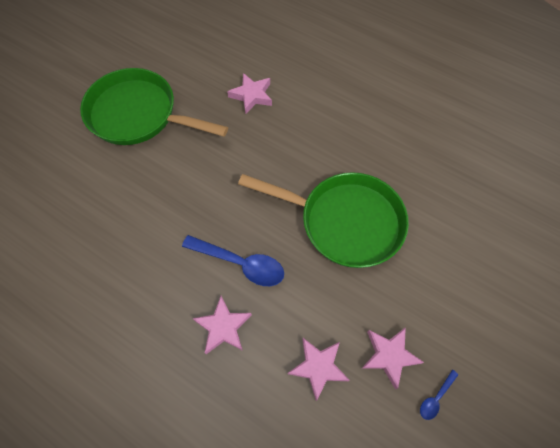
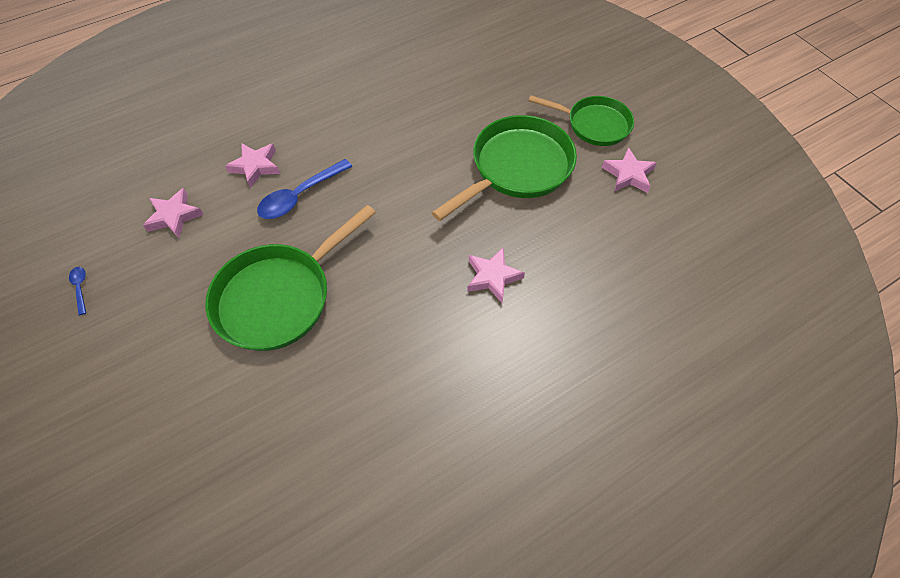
camera: 115 degrees right, 5 degrees down
pink star [361,327,424,389] -> pink star moved to [602,147,657,193]
none -> green pan [528,95,634,146]

